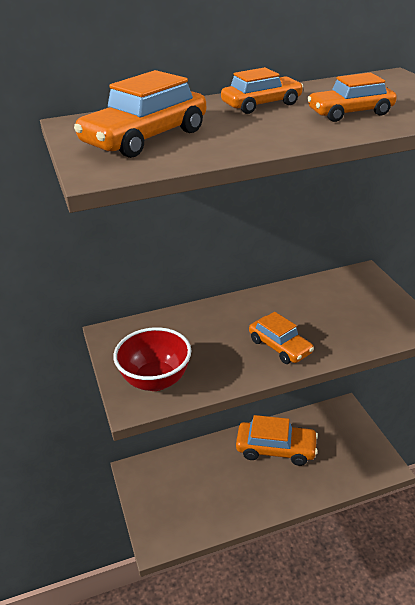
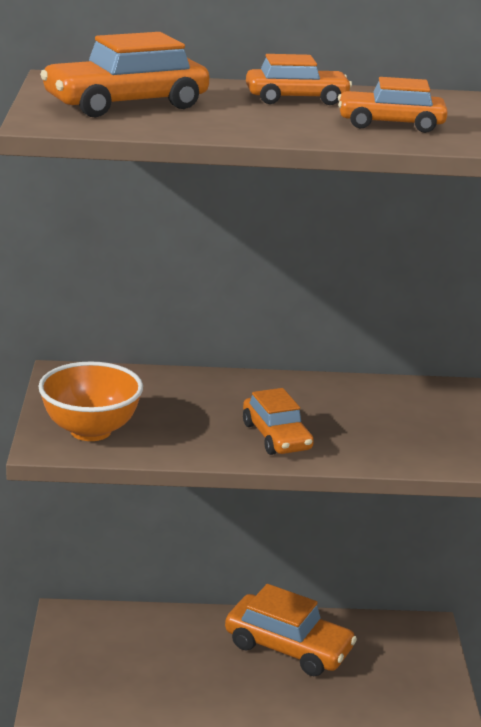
camera: 15 degrees right, 10 degrees down
red bowl [113,327,191,391] -> orange bowl [38,361,143,441]

